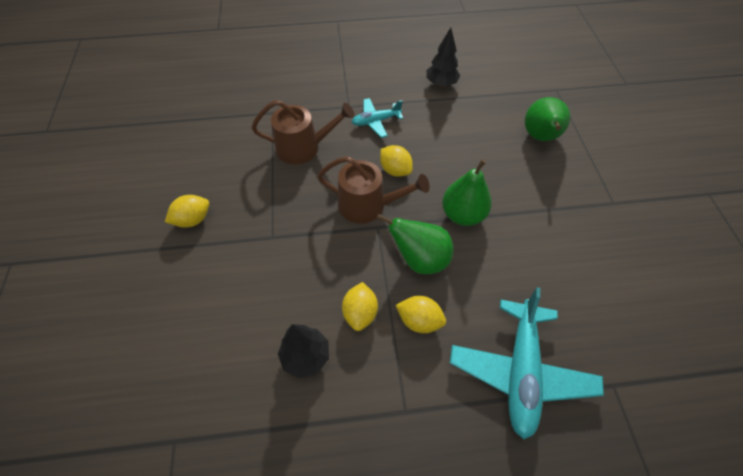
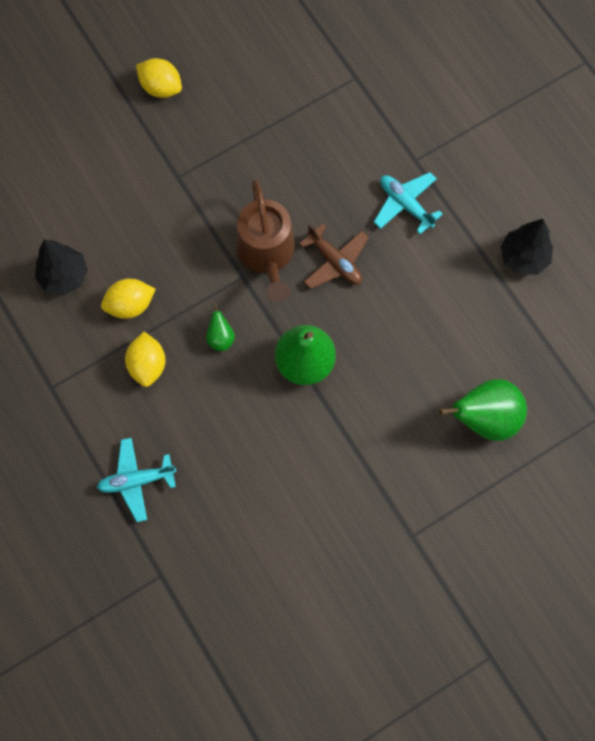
camera: 65 degrees right, 15 degrees up
brown watering can [252,100,355,164] -> none
green pear [377,214,453,274] -> green pear [206,303,235,351], size x0.48
yellow lemon [380,145,413,177] -> brown plane [299,223,369,289]
turquoise plane [450,287,604,439] -> turquoise plane [97,438,176,522], size x0.54

